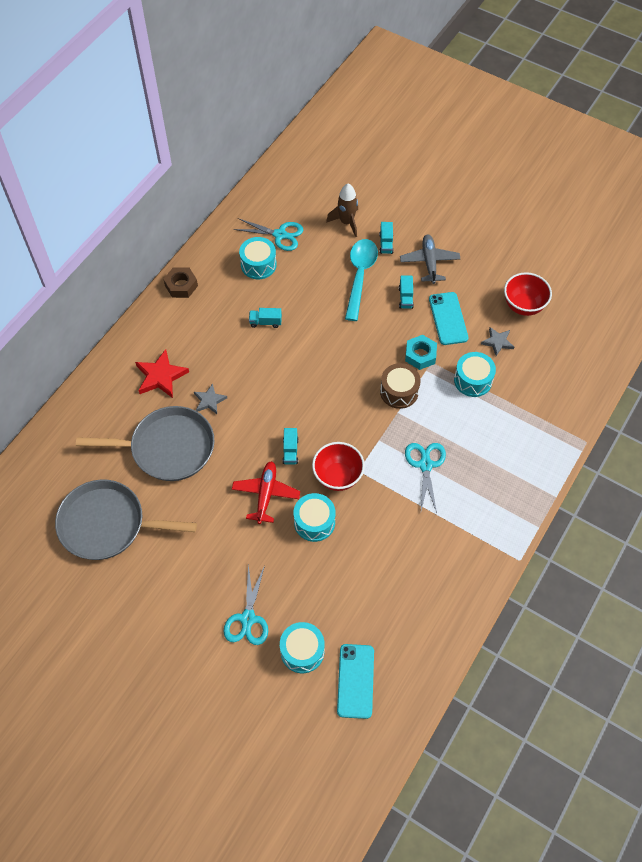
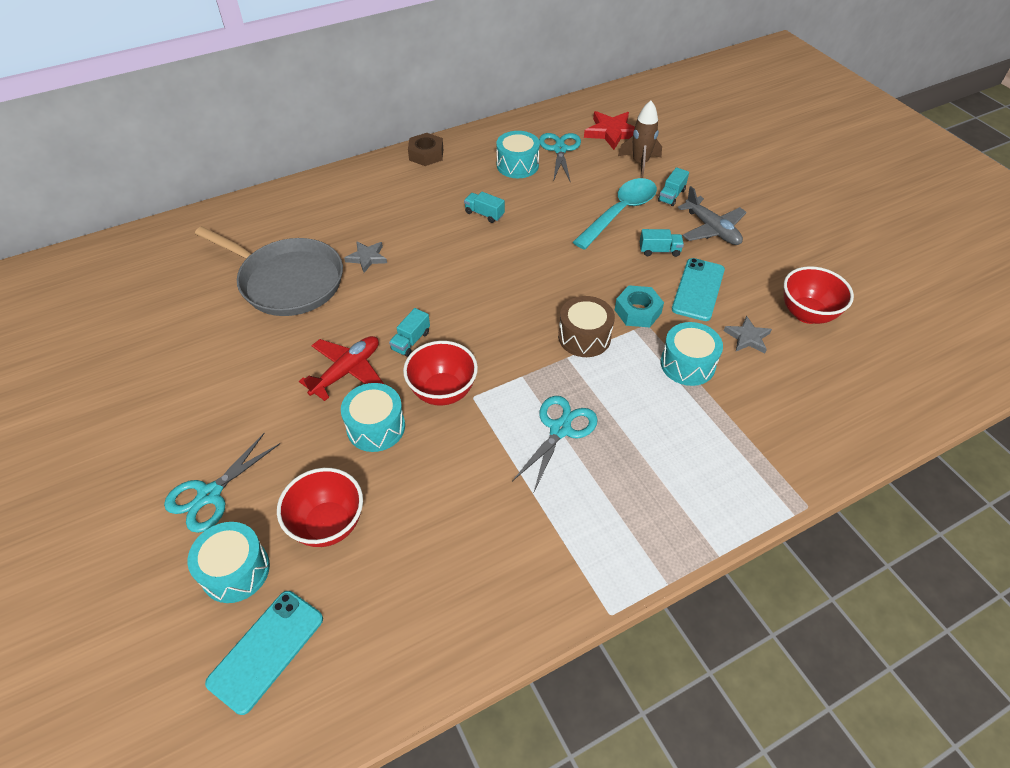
camera: 30 degrees right, 10 degrees down
grey pan [55,479,197,560] -> none
red star [135,349,189,398] -> red star moved to [584,111,635,150]
turquoise scissors [233,218,303,251] -> turquoise scissors turned 135 degrees counterclockwise [539,133,581,183]
turquoise truck [399,275,414,309] -> turquoise truck turned 120 degrees counterclockwise [640,229,684,257]
grey plane [400,234,460,284] -> grey plane turned 120 degrees clockwise [678,186,747,245]
none -> red bowl [277,468,363,547]

